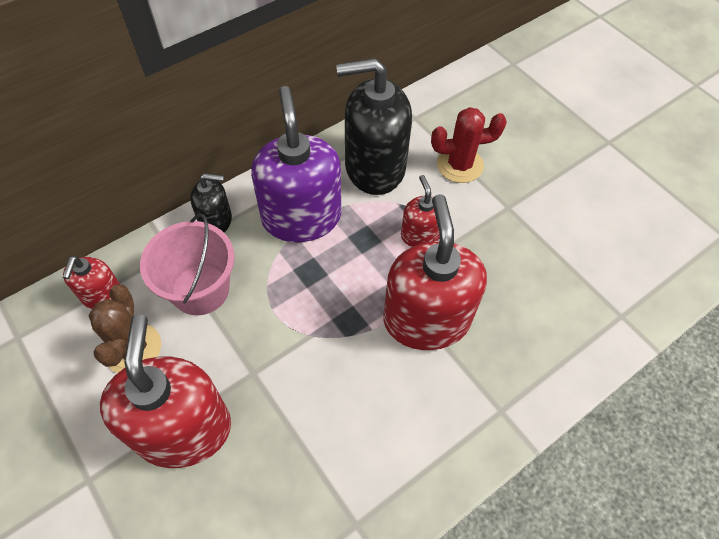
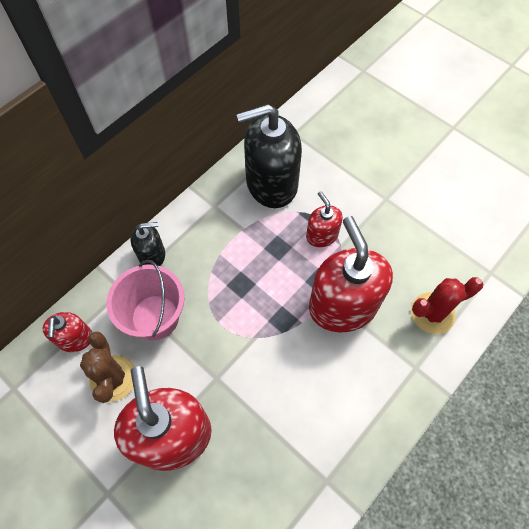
camera: 10 degrees left, 5 degrees up
purple soap dispenser [251,86,341,243] -> none
red cactus [431,107,507,183] -> red cactus moved to [411,277,483,334]

